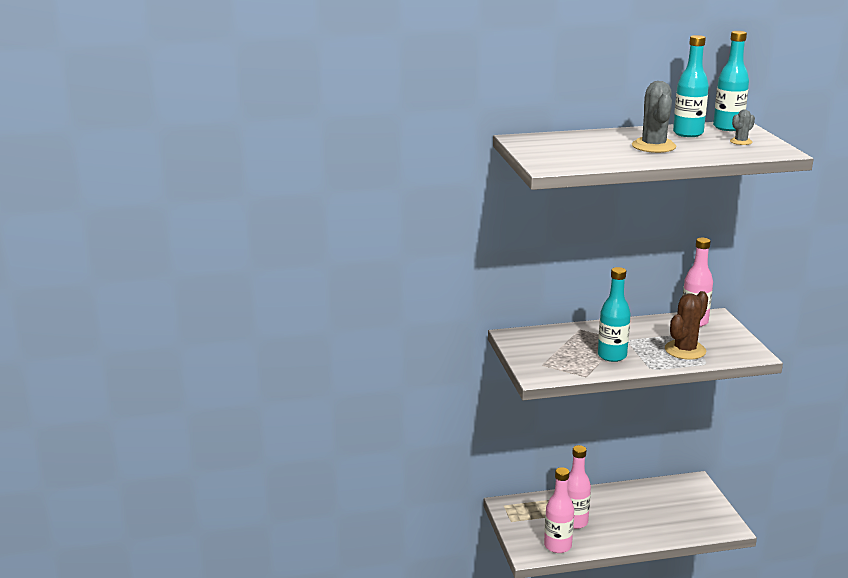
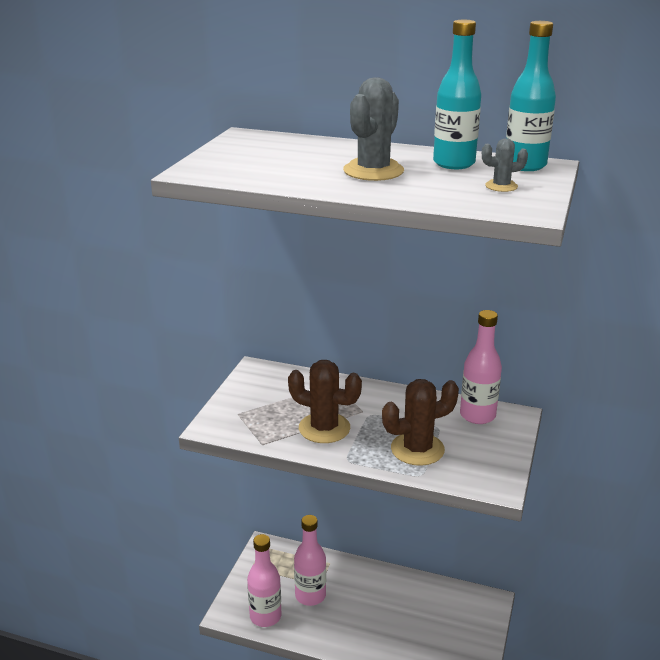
camera: 30 degrees right, 5 degrees up
turquoise bottle [598,267,631,362] -> brown cactus [288,360,362,443]

